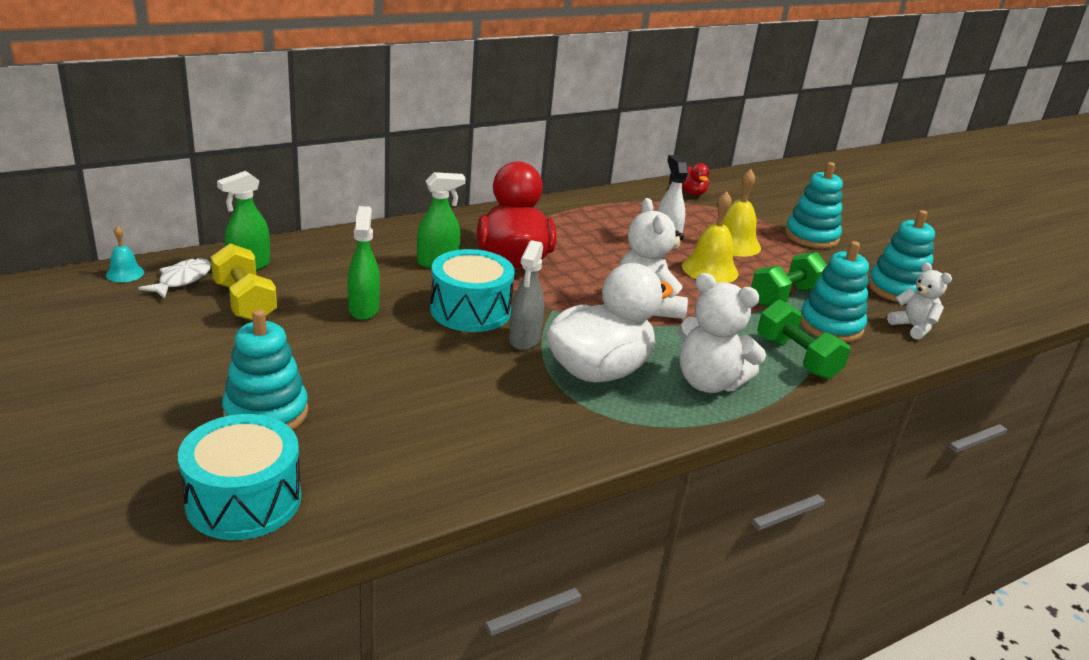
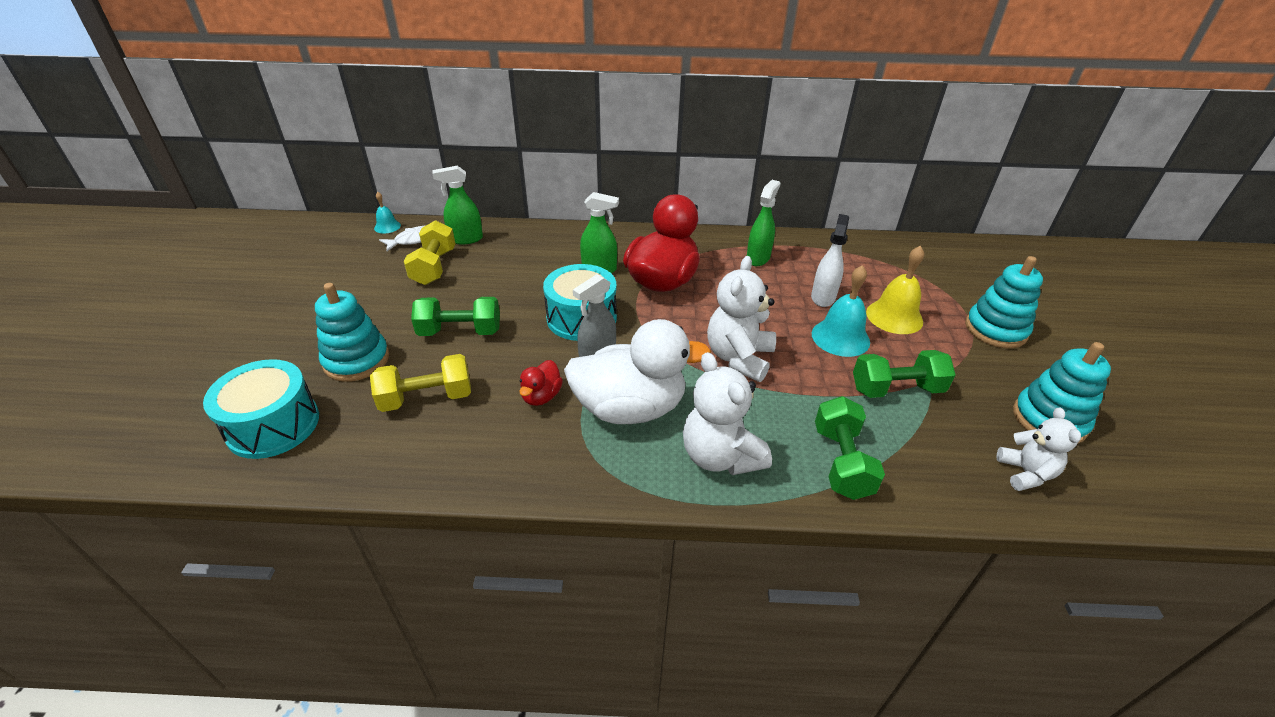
camera: 35 degrees right, 10 degrees up
green spray bottle [348,206,380,320] -> green spray bottle moved to [747,180,781,266]
red duck [682,163,709,196] -> red duck moved to [519,360,563,406]
yellow bell [682,191,739,283] -> turquoise bell [812,265,870,357]
turquoise stacking toy [800,241,869,342] -> none
none -> yellow dumbbell [370,354,471,412]
none -> green dumbbell [411,297,500,336]

